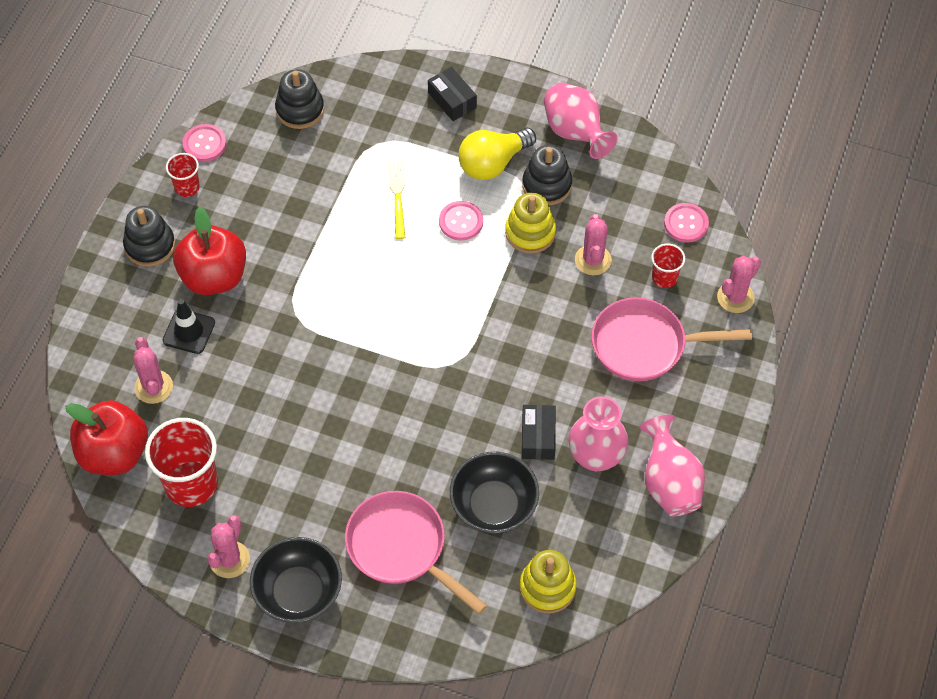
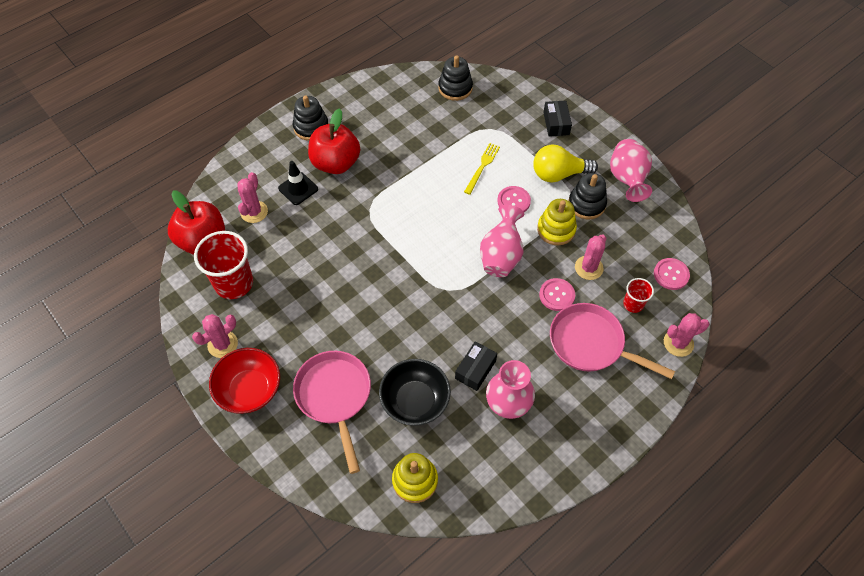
camera: 30 degrees right, 0 degrees up
red cup [166,153,200,197] -> none
pink button [183,124,226,162] -> pink button moved to [539,278,575,311]
black bowl [250,537,342,623] -> red bowl [209,348,280,414]
pink vase [639,415,705,516] -> pink vase moved to [480,205,524,277]

